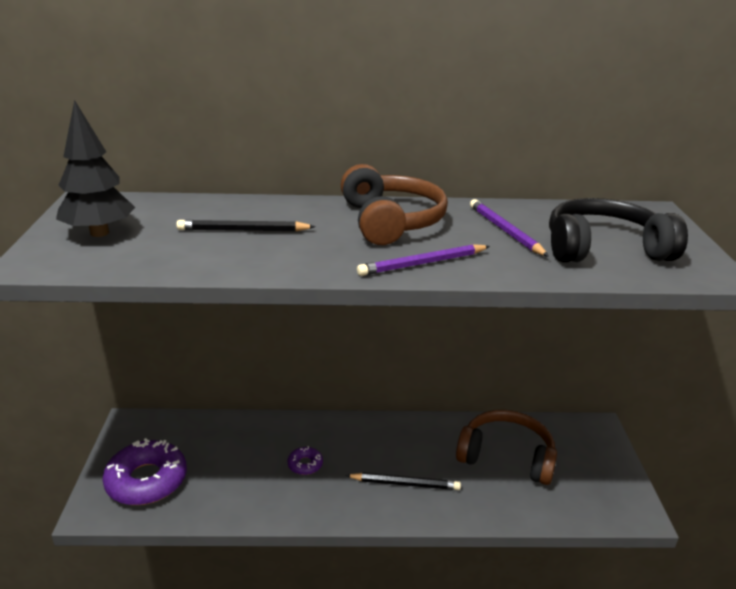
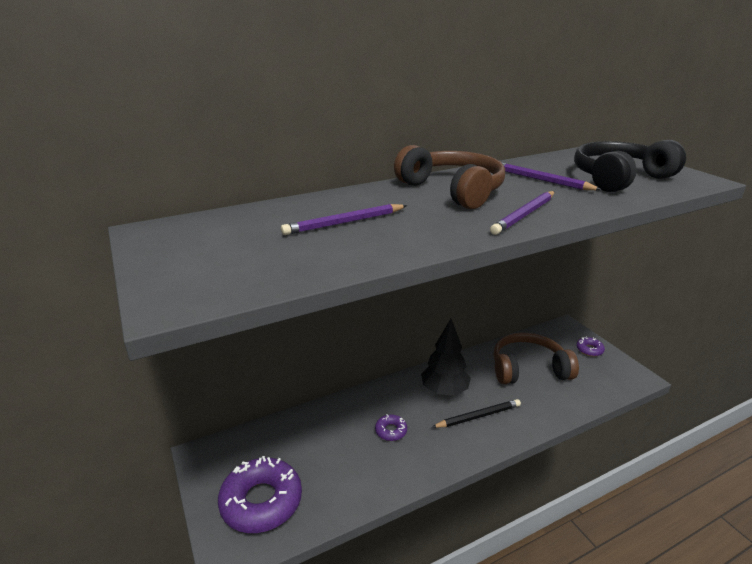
camera: 25 degrees left, 0 degrees up
black tree [56,100,135,237] -> black tree moved to [421,319,471,396]
black pencil [176,220,316,231] -> purple pencil [281,204,407,235]
none -> purple donut [576,336,605,356]

